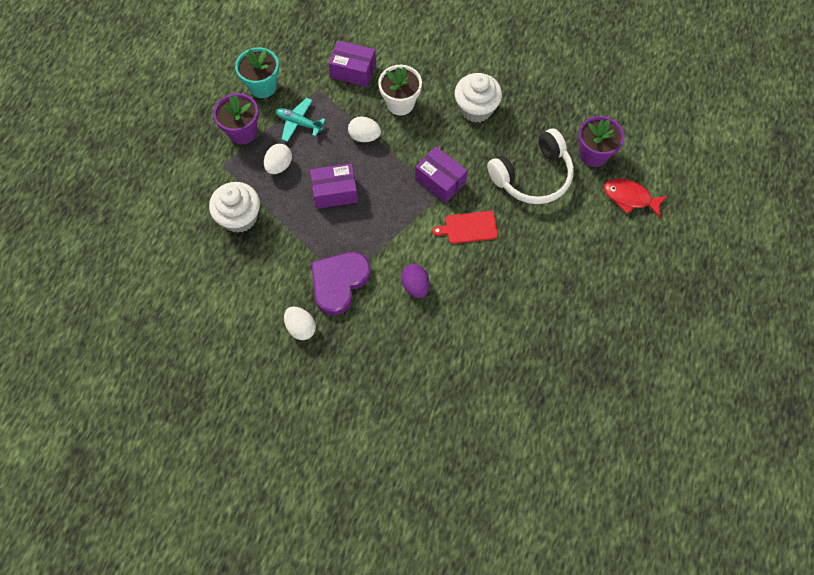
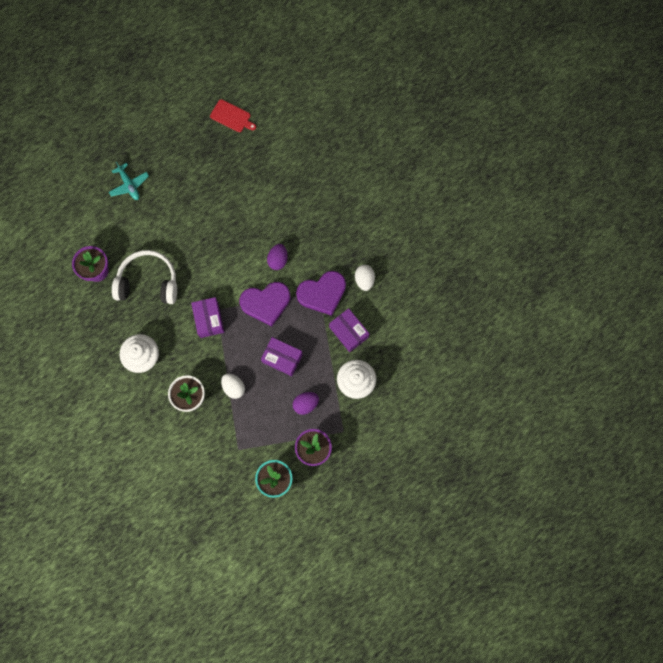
camera: 145 degrees left, 10 degrees up
white egg [264,144,292,174] -> purple egg [293,392,319,415]
turquoise plane [275,98,325,142] -> turquoise plane moved to [109,162,149,200]
purple box [328,40,376,87] -> purple box moved to [329,308,369,352]
red cutting board [432,211,498,244] -> red cutting board moved to [210,99,256,132]
red fish [604,178,668,218] -> none
none -> purple heart [239,282,291,326]

